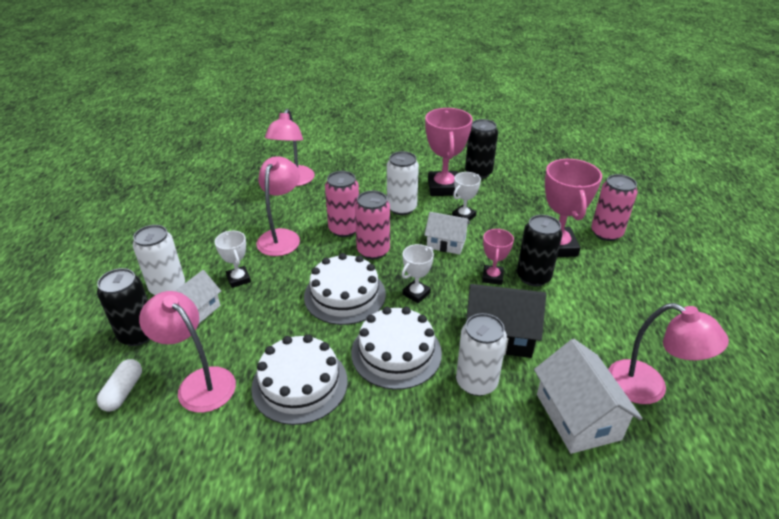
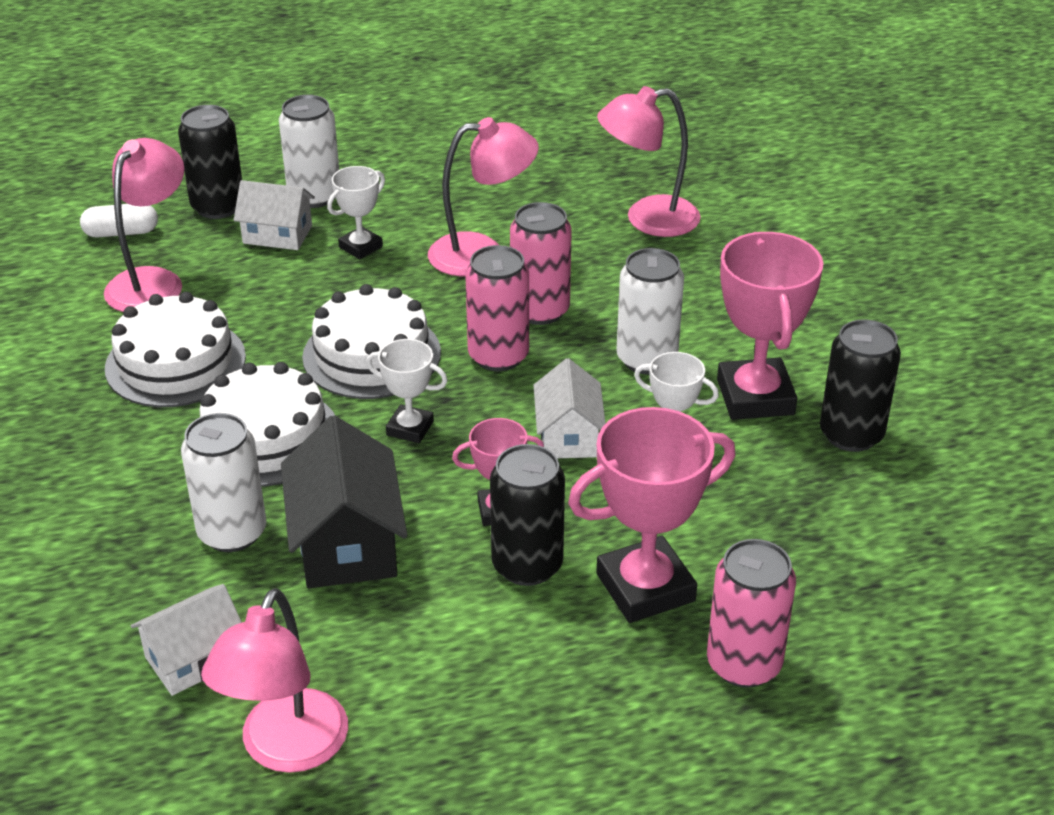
camera: 70 degrees right, 0 degrees up
pink trophy [425,108,473,196] -> pink trophy turned 75 degrees counterclockwise [717,232,824,420]
white house [534,339,643,454] -> white house [131,584,242,696], size x0.65

